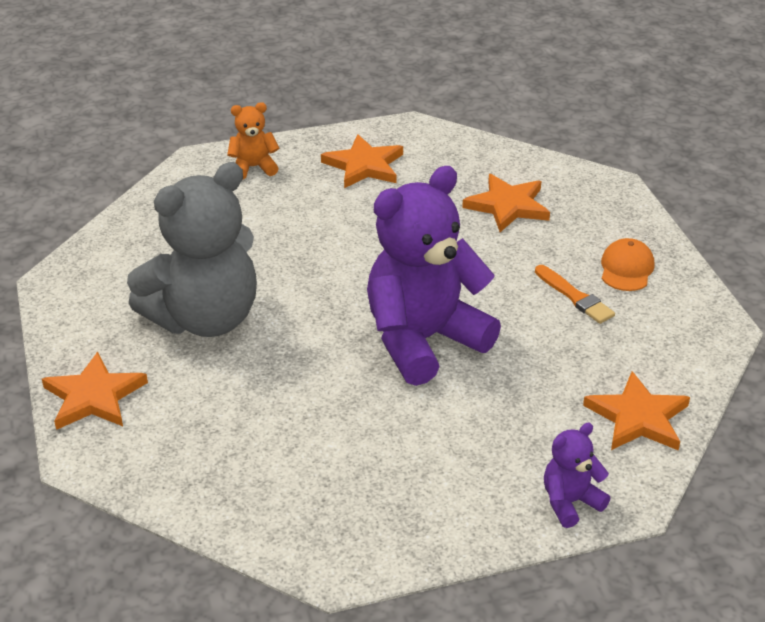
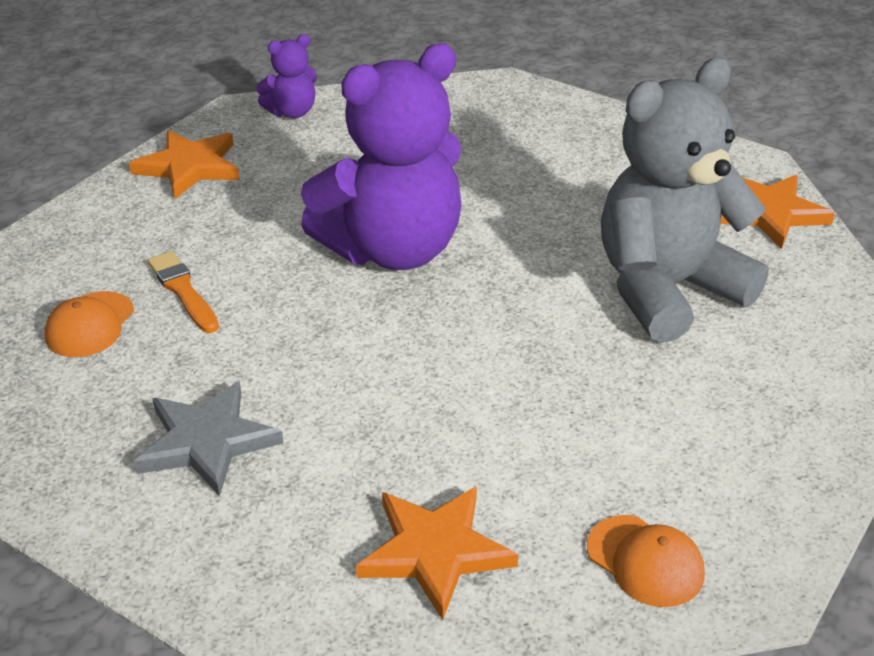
camera: 175 degrees left, 0 degrees up
orange teddy bear [227,102,279,180] -> orange cap [587,515,705,607]
orange star [462,174,550,232] -> grey star [134,381,283,496]

